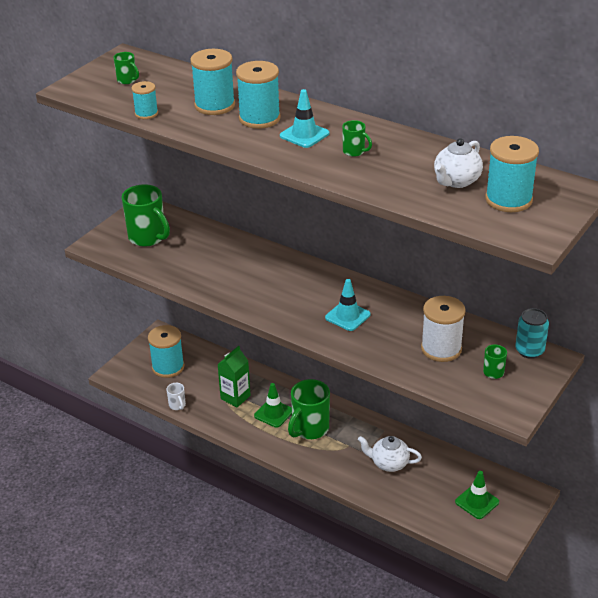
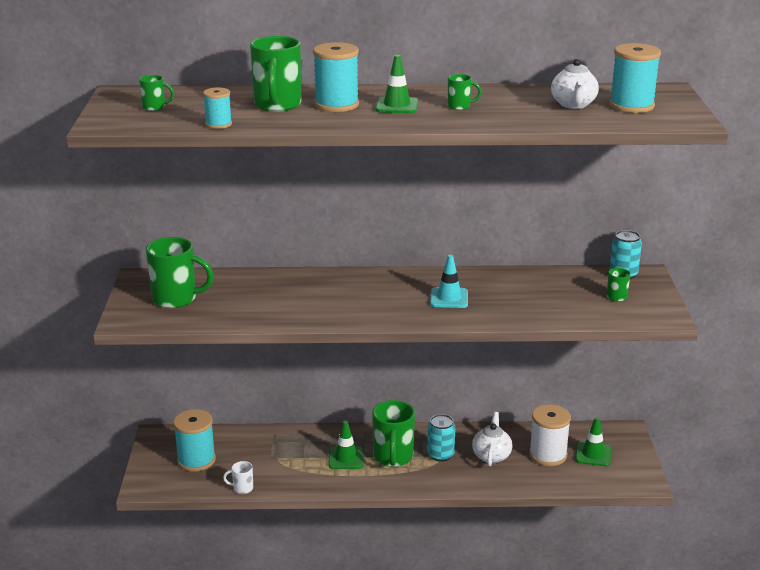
camera: 35 degrees left, 10 degrees down
white mug [166,383,186,410] -> white mug turned 150 degrees clockwise [223,461,253,494]
turquoise spool [190,49,235,115] -> green mug [250,36,301,112]
green carton [217,346,251,407] -> none
turquoise traffic cone [280,89,329,148] -> green traffic cone [375,55,418,114]
white teapot [358,436,422,472] -> white teapot turned 120 degrees clockwise [472,412,512,466]
white spool [421,296,466,362] -> white spool moved to [529,404,571,466]
none -> turquoise can [427,414,455,462]

